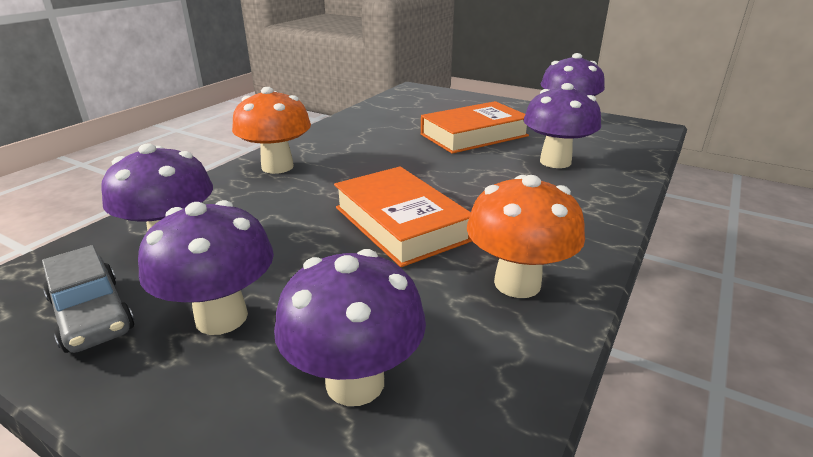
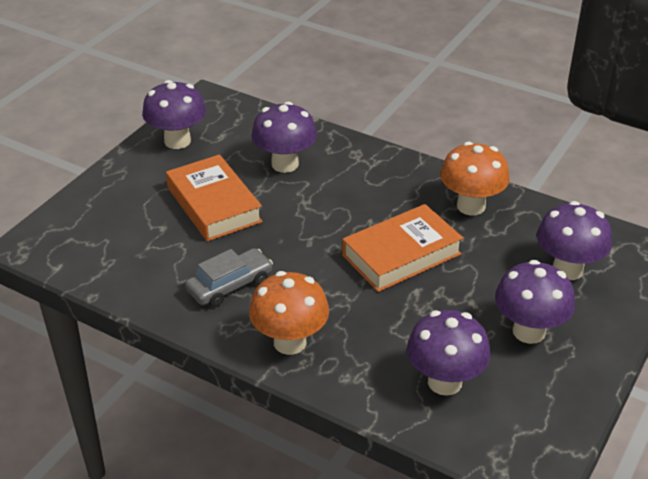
camera: 90 degrees left, 10 degrees up
grey car [42,245,134,353] -> grey car moved to [185,248,273,307]

